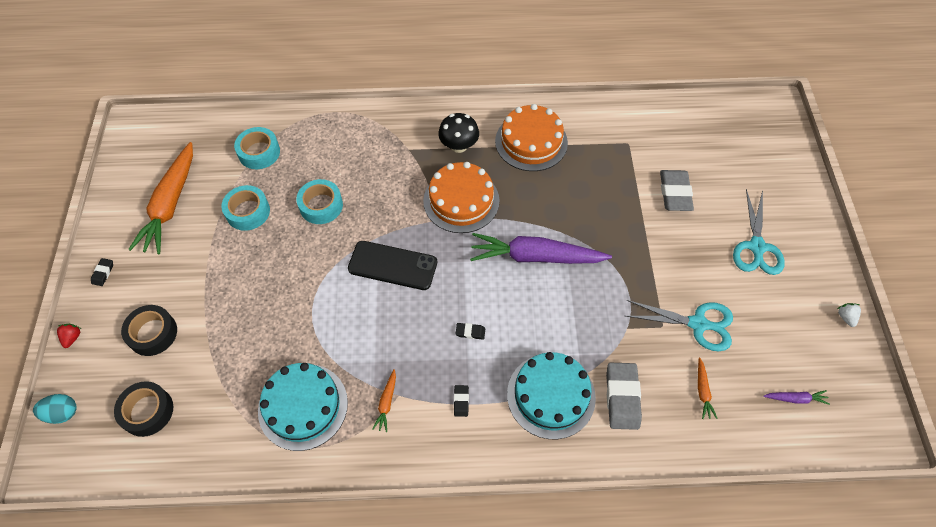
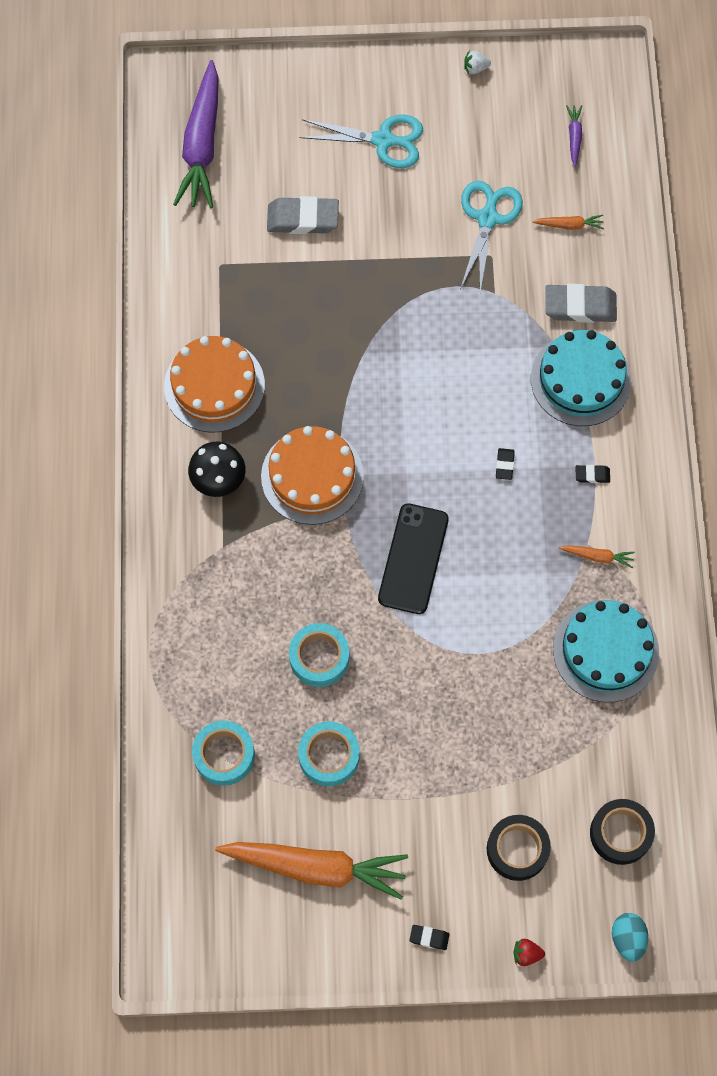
camera: 90 degrees left, 10 degrees up
purple carrot [470,233,612,264] -> purple carrot moved to [173,60,218,208]

